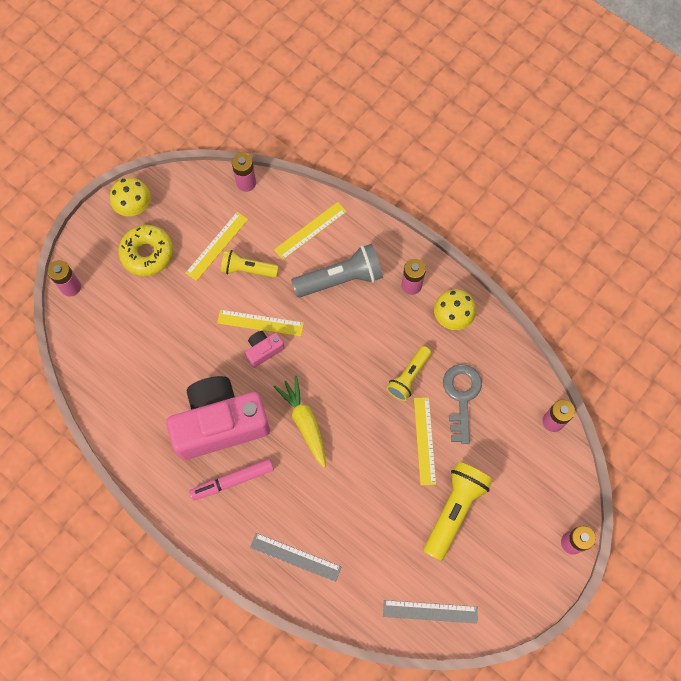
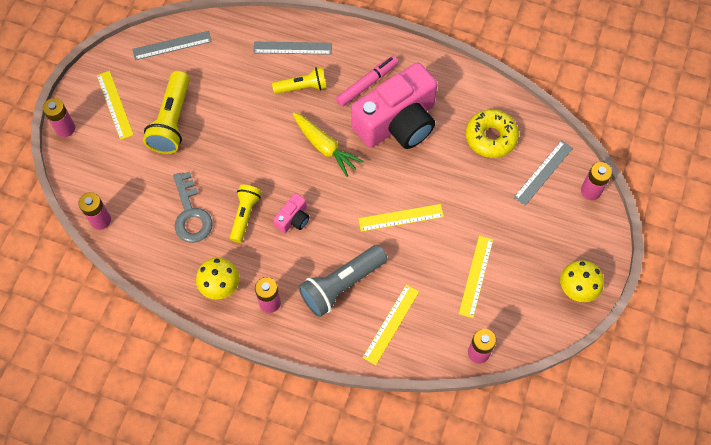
camera: 160 degrees right, 5 degrees down
yellow donut [118,225,173,276] -> yellow donut moved to [465,109,519,158]
yellow flashlight [221,250,279,278] -> yellow flashlight moved to [272,67,327,94]
pink camera [245,331,284,368] -> pink camera moved to [273,193,309,233]
yellow ruler [414,397,436,485] -> yellow ruler moved to [97,71,134,140]
none -> grey ruler [514,140,573,206]

